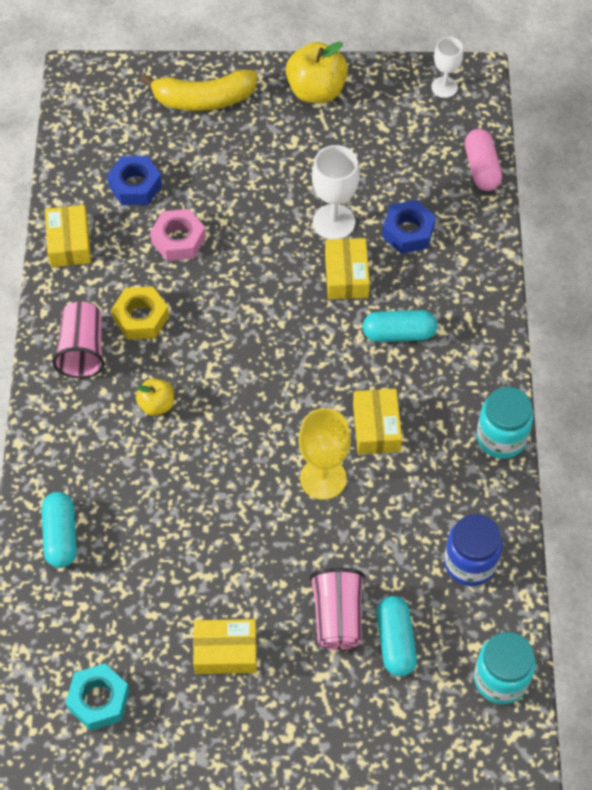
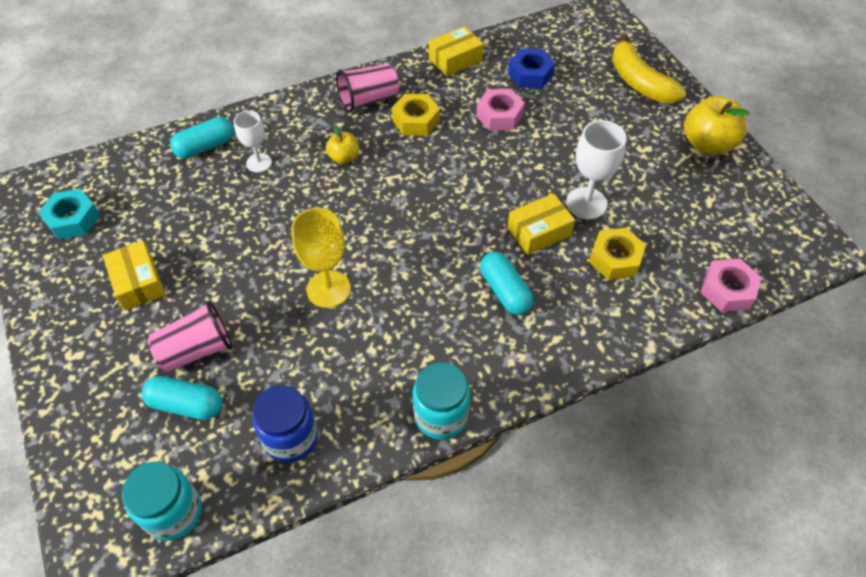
camera: 65 degrees right, 5 degrees down
yellow box [353,389,402,454] -> none
turquoise capsule [376,596,417,677] -> turquoise capsule turned 45 degrees clockwise [142,376,222,420]
blue nut [382,200,436,254] -> yellow nut [589,228,646,280]
white goblet [431,37,463,98] -> white goblet moved to [234,111,272,173]
pink capsule [465,129,502,191] -> pink nut [700,258,762,312]

